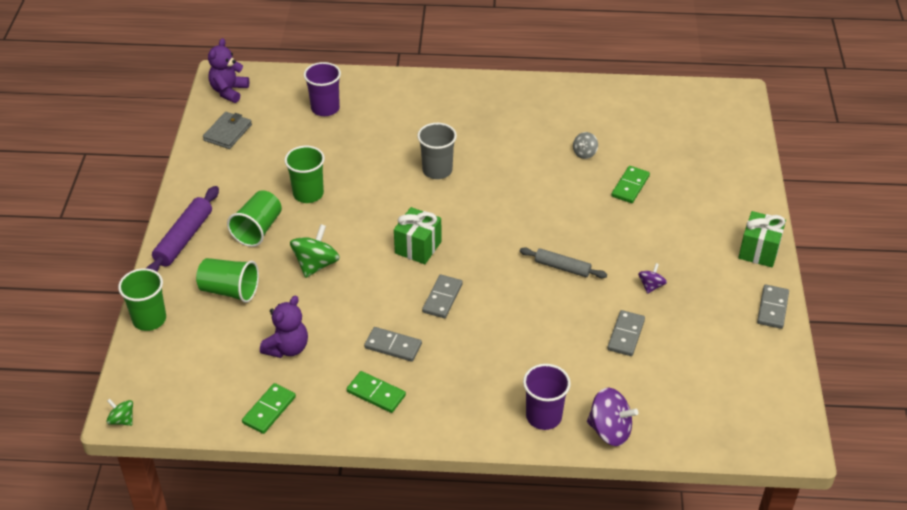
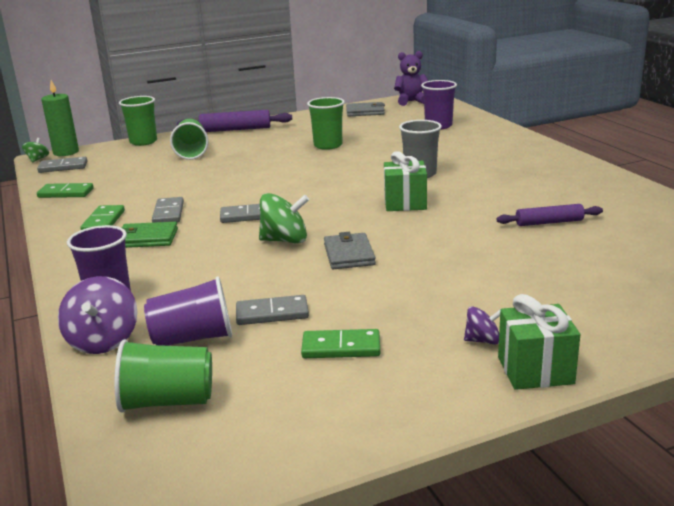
camera: 65 degrees right, 20 degrees down
green cup [227,190,282,247] -> green cup moved to [115,340,212,413]
purple teddy bear [260,296,308,358] -> none
green spinning top [290,224,340,278] -> green spinning top moved to [259,193,309,243]
green gift [394,207,442,264] -> green gift moved to [384,151,427,211]
grey rolling pin [520,248,607,278] -> grey wallet [324,232,376,269]
grey spinning top [573,132,598,159] -> purple rolling pin [496,204,603,226]
green domino [611,166,650,203] -> green domino moved to [301,329,380,358]
purple spinning top [638,263,667,294] -> purple spinning top moved to [464,306,501,345]
grey domino [757,284,789,329] -> grey domino moved to [37,157,87,173]
none -> green candle [41,80,79,156]
none -> green wallet [122,222,178,248]
none -> purple cup [144,276,232,346]

